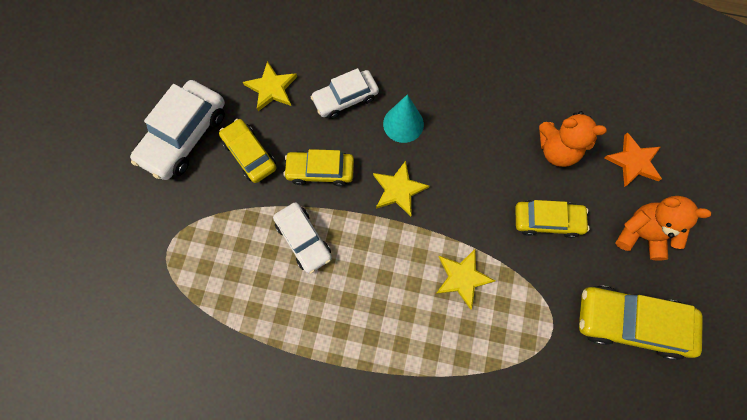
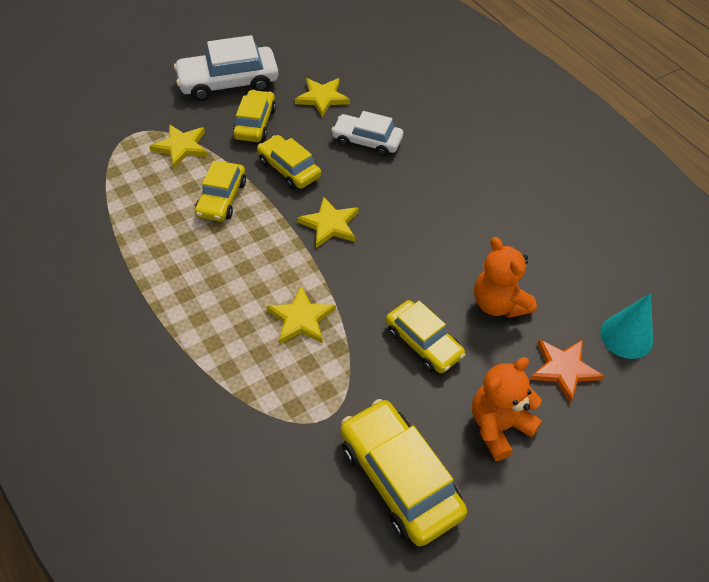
camera: 45 degrees right, 20 degrees down
white car [273,202,332,274] -> yellow car [195,161,246,222]
turquoise cone [383,94,424,143] -> turquoise cone moved to [600,293,653,359]
orange teddy bear [615,196,711,260] -> orange teddy bear turned 105 degrees counterclockwise [472,357,542,461]
none -> yellow star [149,124,208,168]

